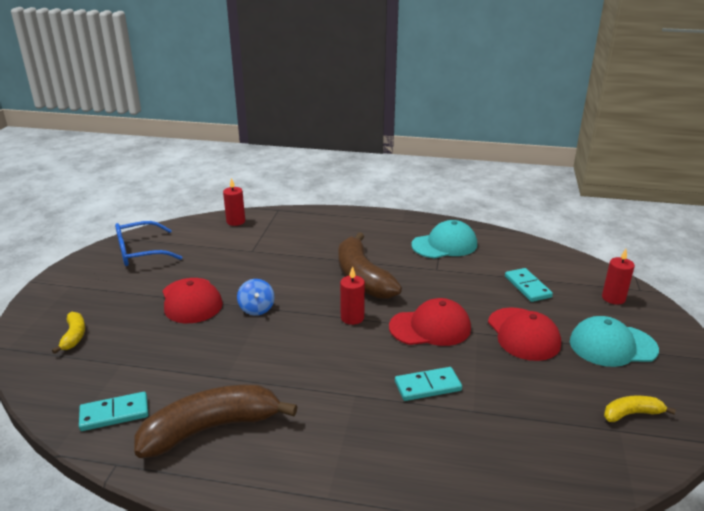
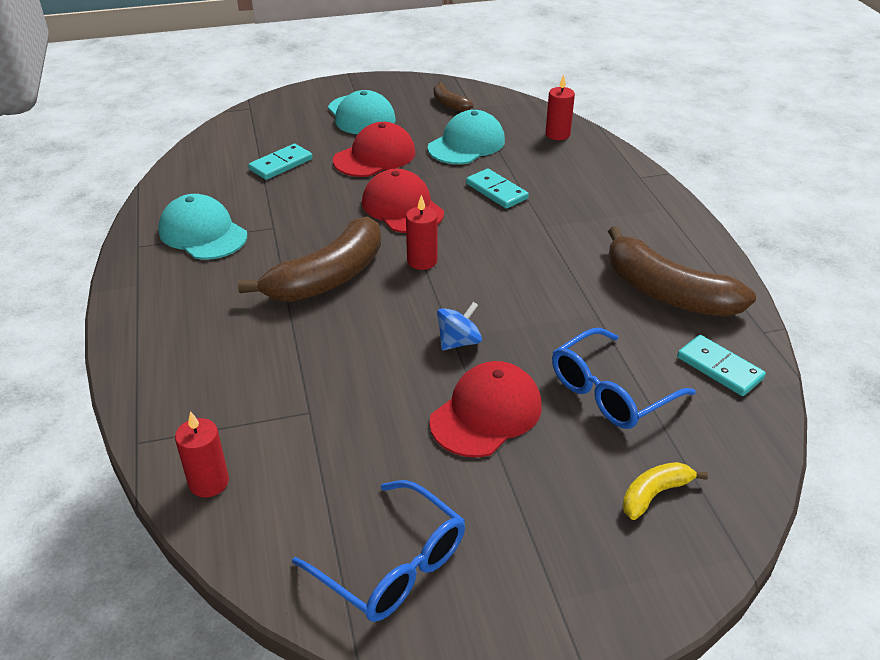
camera: 115 degrees left, 10 degrees up
red candle [602,249,635,305] -> red candle moved to [546,75,575,140]
yellow banana [604,396,676,422] -> brown banana [433,82,473,112]
none -> turquoise cap [428,110,505,164]
none -> blue glasses [552,328,696,429]

